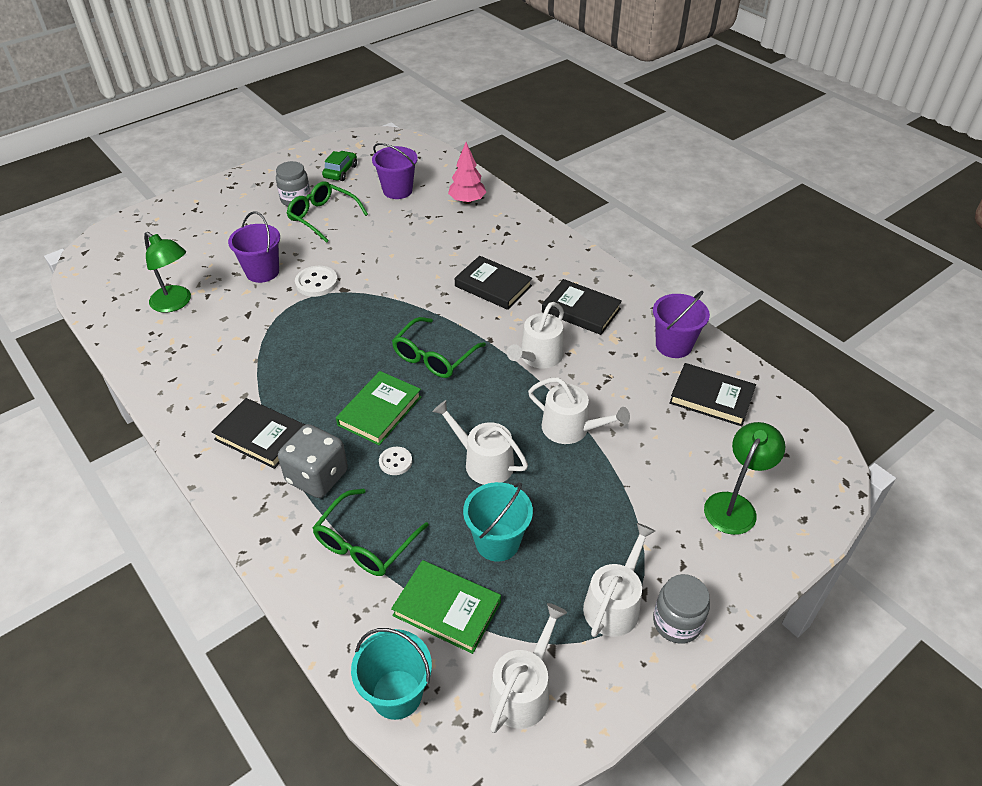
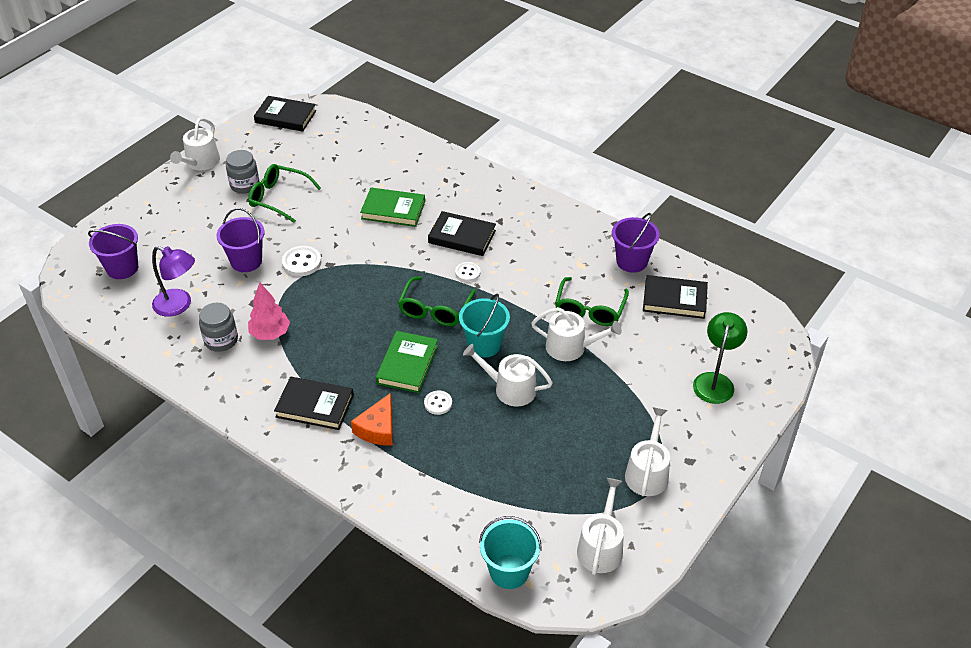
camera: 15 degrees left, 0 degrees up
green lamp [144,232,191,313] -> purple lamp [152,246,195,317]
grey dice [278,424,348,498] -> orange cheese [351,393,393,445]
green glasses [313,489,429,576] -> green glasses moved to [555,277,629,326]
green car [322,151,357,181] -> none
purple bucket [372,143,418,199] -> purple bucket moved to [88,224,138,279]
green book [391,560,501,654] -> green book moved to [360,188,425,227]
pink tree [448,142,486,204] -> pink tree moved to [248,283,290,340]
turquoise bucket [463,482,533,562] -> turquoise bucket moved to [459,294,510,358]
white watering can [507,302,564,368] -> white watering can moved to [170,117,220,170]
black book [542,279,622,335] -> black book moved to [254,96,316,132]
grey jar [653,574,710,644] -> grey jar moved to [199,303,238,352]
none -> white button [455,262,481,282]

